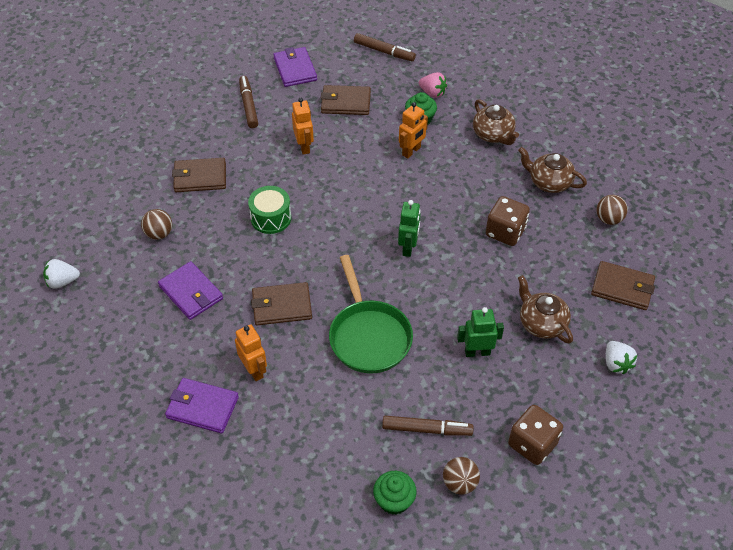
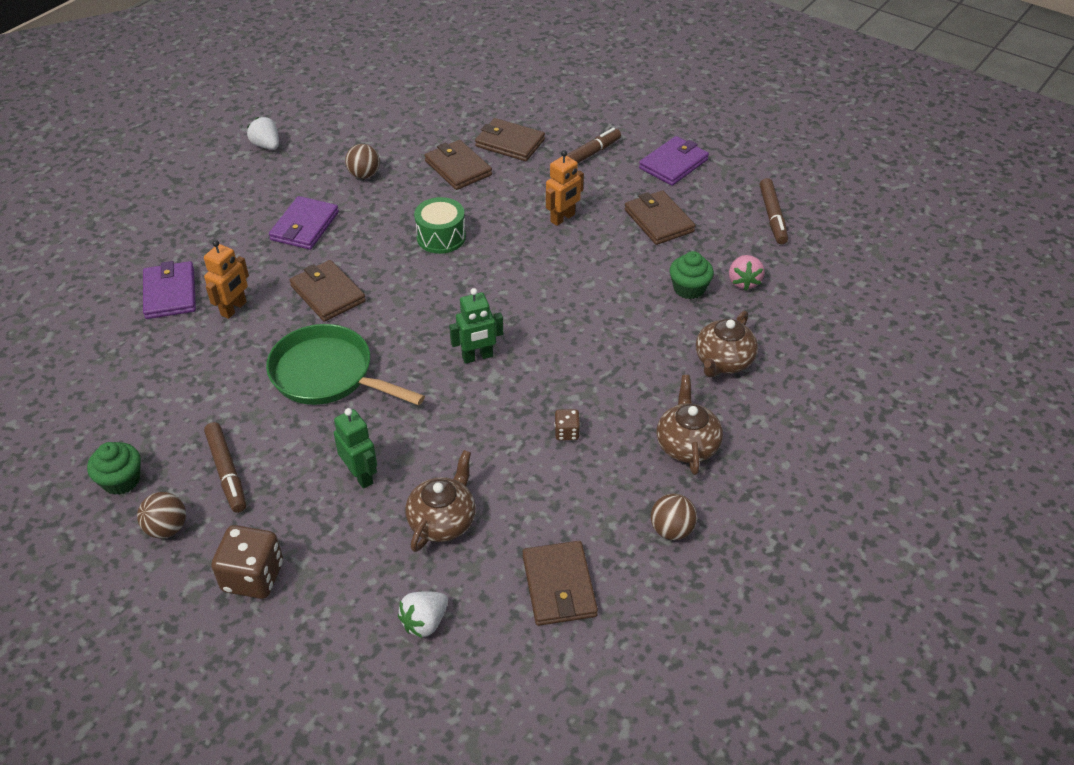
camera: 60 degrees right, 5 degrees down
green pan [329,255,413,373] -> green pan turned 75 degrees clockwise [266,324,425,405]
orange robot [399,102,428,158] -> none
brown dice [486,196,530,246] -> brown dice [554,409,580,440], size x0.51
none -> brown wallet [475,118,545,161]

